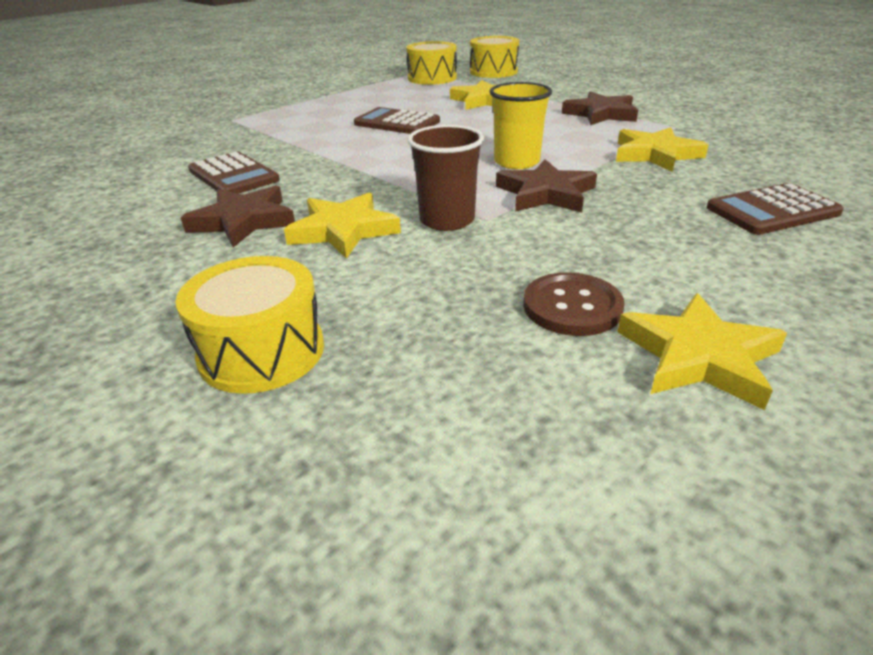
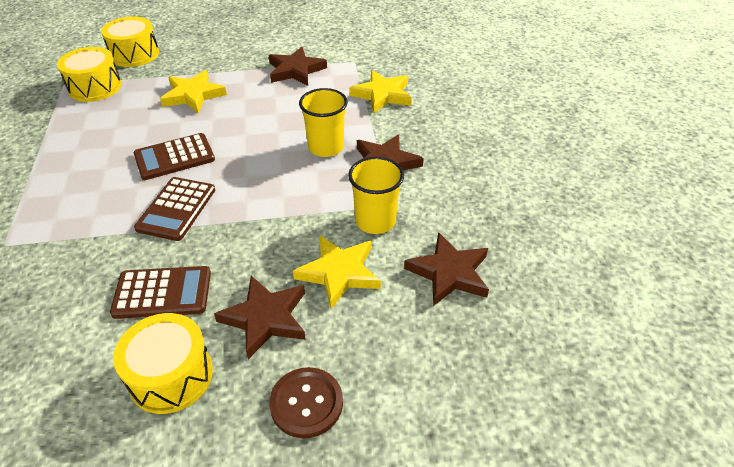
camera: 55 degrees left, 10 degrees up
yellow drum [175,256,324,394] -> yellow drum moved to [113,313,213,414]
brown cup [407,125,484,231] -> yellow cup [348,157,404,234]
brown button [523,272,625,336] -> brown button moved to [269,367,343,438]
yellow star [618,293,787,410] -> none
brown calculator [706,183,844,235] -> brown calculator moved to [134,177,215,241]
none -> brown star [404,232,489,306]

